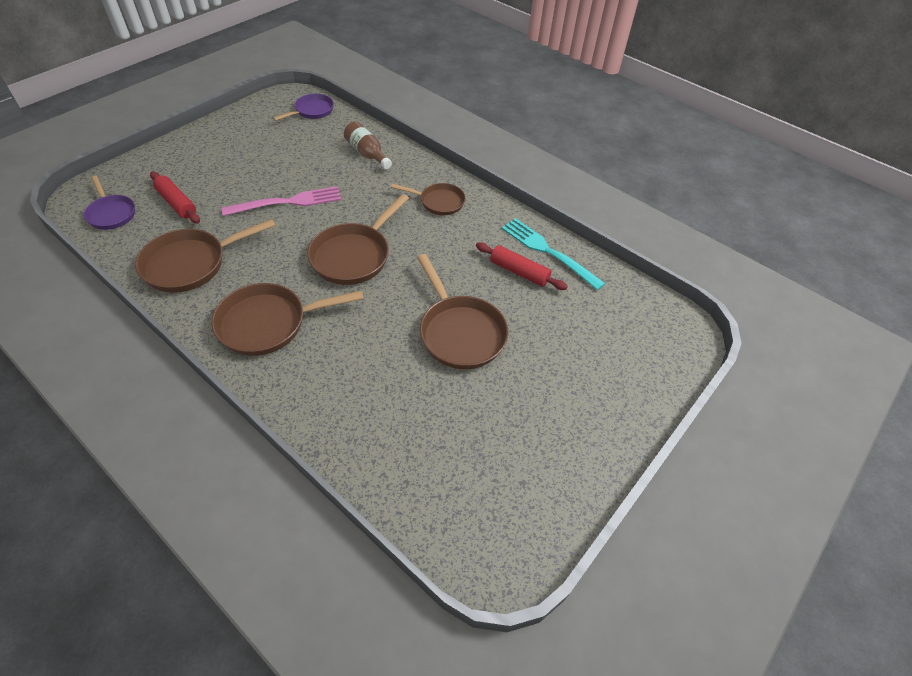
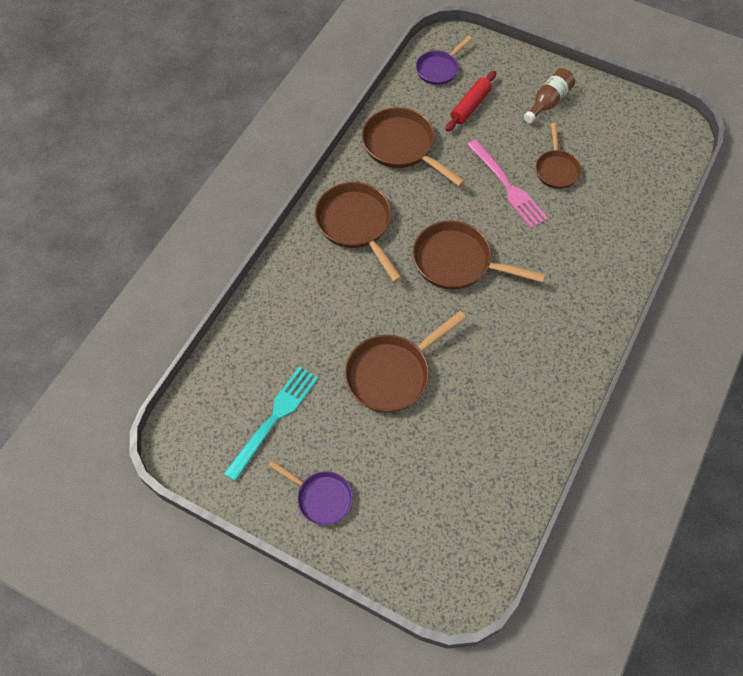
camera: 80 degrees right, 10 degrees up
purple pan [273,94,334,121] -> purple pan moved to [269,460,353,525]
brown bottle [344,121,392,169] -> brown bottle moved to [524,68,575,123]
brown pan [391,183,465,215] -> brown pan moved to [536,123,582,189]
red rolling pin [476,242,568,290] -> none
turquoise fork [502,218,606,290] -> turquoise fork moved to [224,366,318,482]

